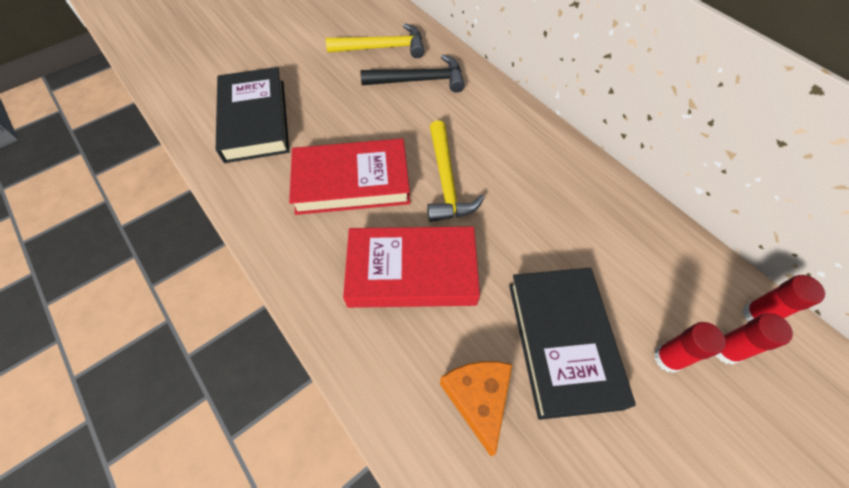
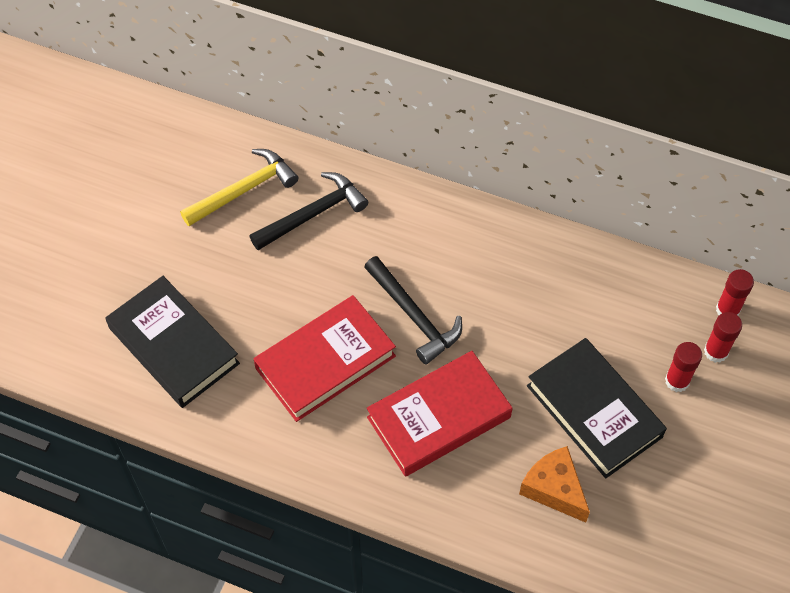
camera: 30 degrees left, 0 degrees up
yellow hammer [427,120,484,222] -> black hammer [364,256,462,364]

